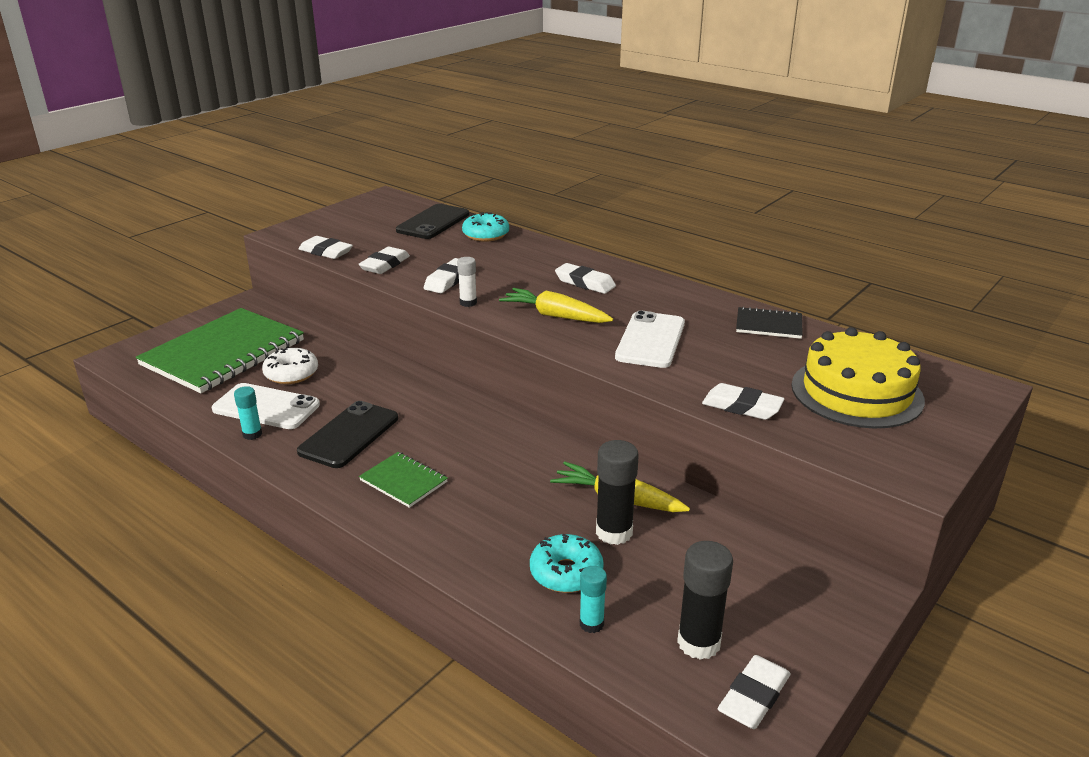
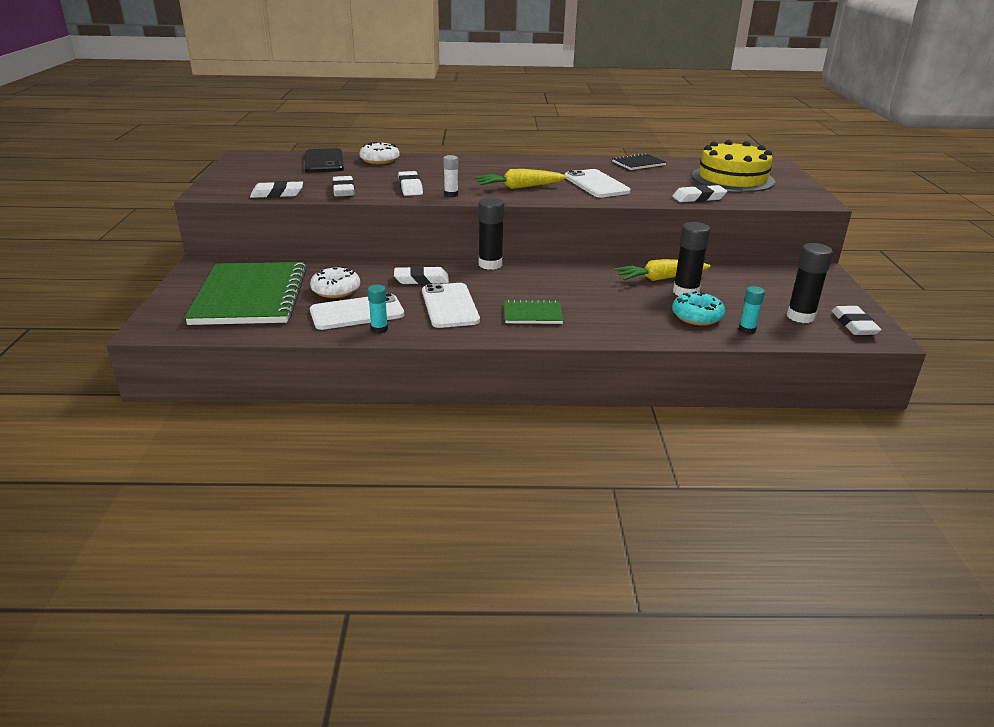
camera: 40 degrees left, 0 degrees up
black phone [297,401,398,468] -> white phone [422,283,480,328]
turquoise donut [462,212,509,242] -> white donut [359,142,399,164]
white eraser [555,263,616,294] -> white eraser moved to [394,266,449,285]
none -> black glue stick [478,198,504,270]

